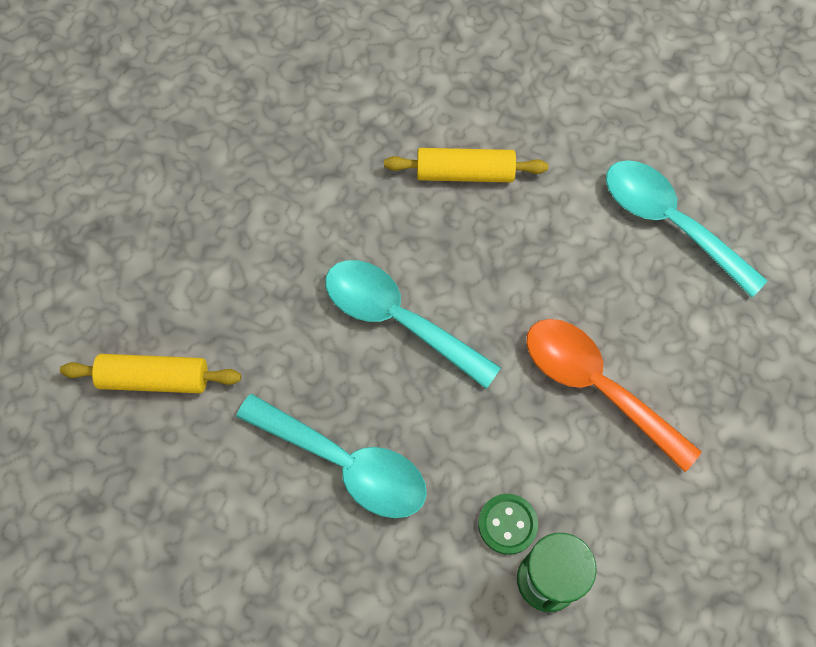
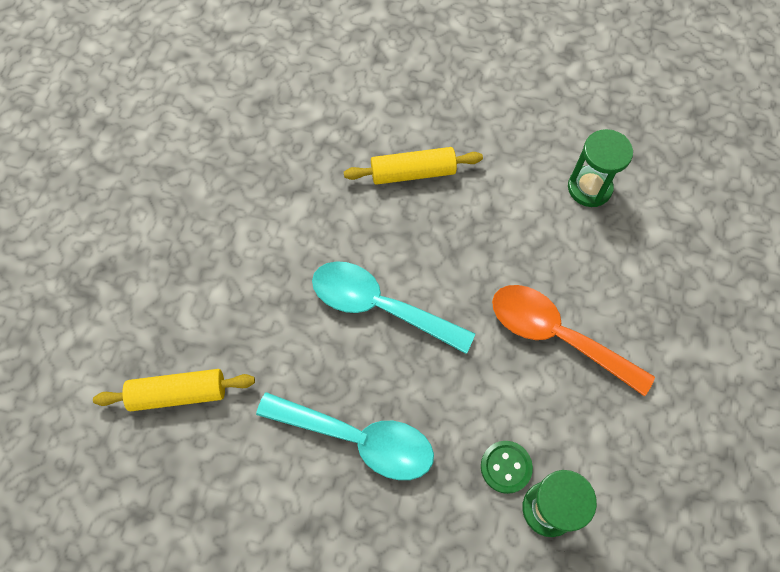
camera: 10 degrees left, 0 degrees up
turquoise spoon [606,160,768,297] -> green hourglass [568,129,633,207]

